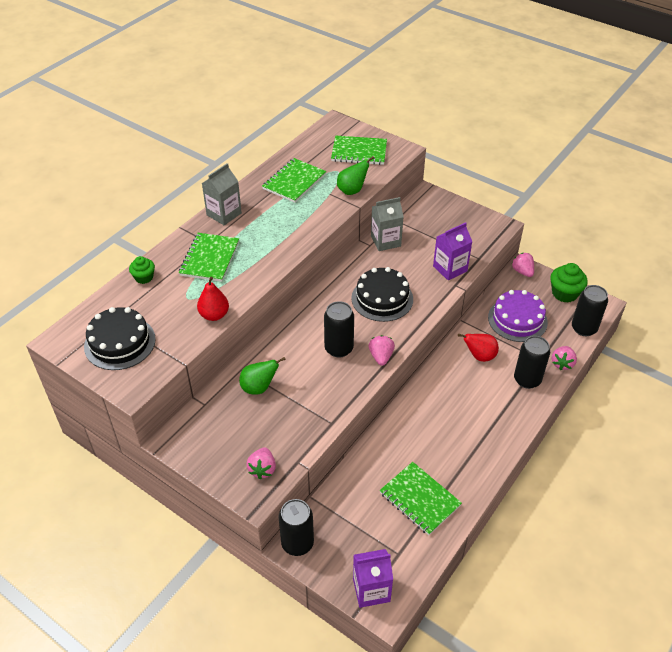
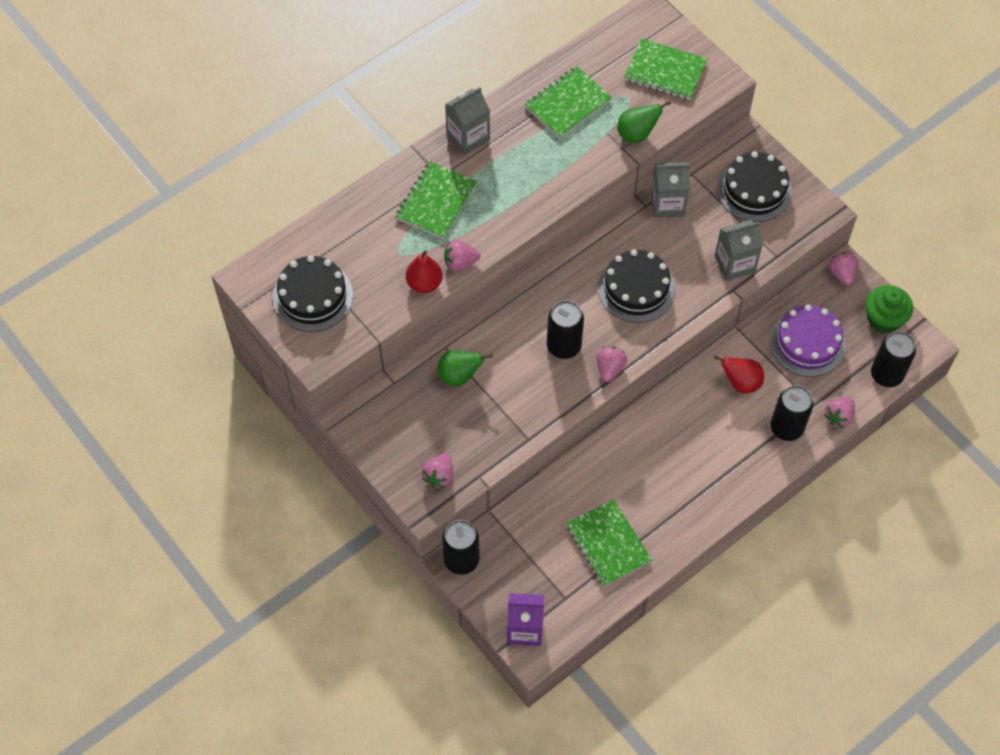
camera: 15 degrees right, 15 degrees up
green cupcake [129,256,155,284] -> none
purple carton [433,222,472,280] -> grey carton [715,220,763,281]
none -> pink strawberry [444,240,480,271]
none -> black cake [717,151,792,222]

